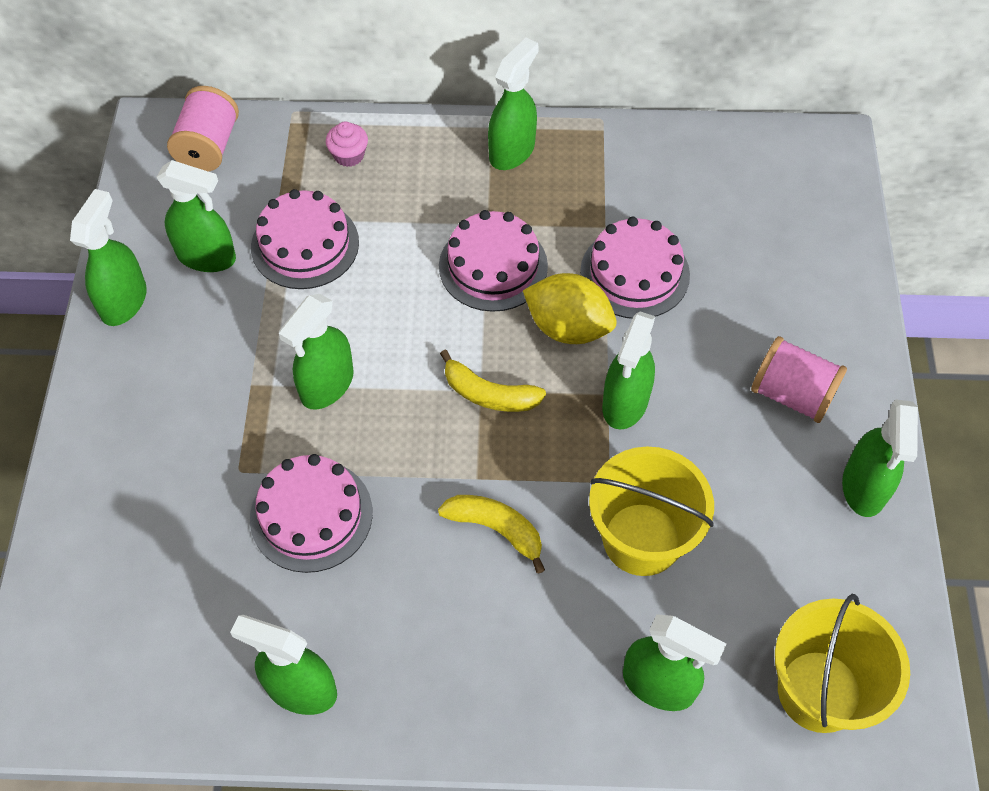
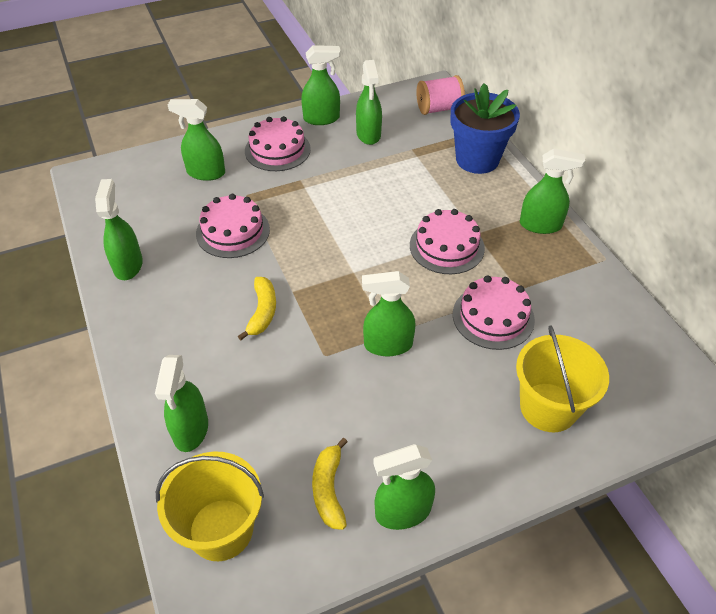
camera: 65 degrees right, 10 degrees down
pink cake [251,189,359,289] -> pink cake moved to [245,116,311,171]
green spray bottle [279,294,354,410] -> green spray bottle moved to [168,99,225,181]
pink cupcake [326,122,368,167] -> blue flower pot [450,83,520,174]
yellow banana [440,349,546,412] -> yellow banana moved to [312,438,348,530]
yellow lemon [523,273,617,344] -> none
yellow bucket [589,447,714,576] -> yellow bucket moved to [516,325,609,432]
pink spool [751,336,847,423] -> none

